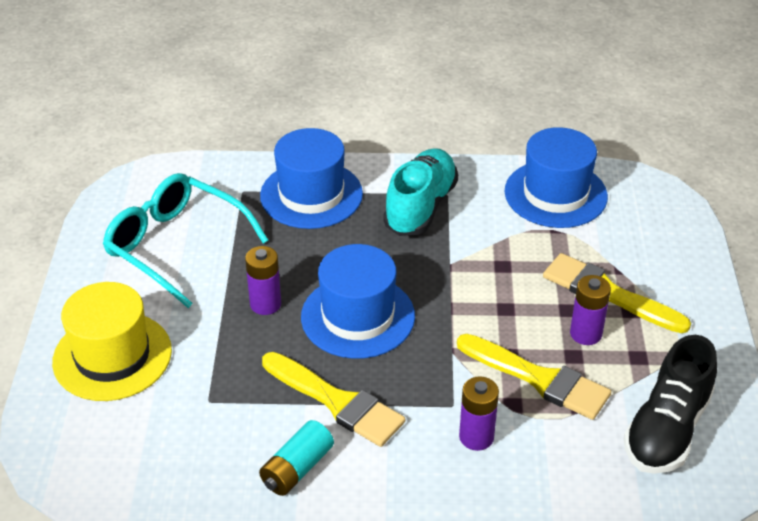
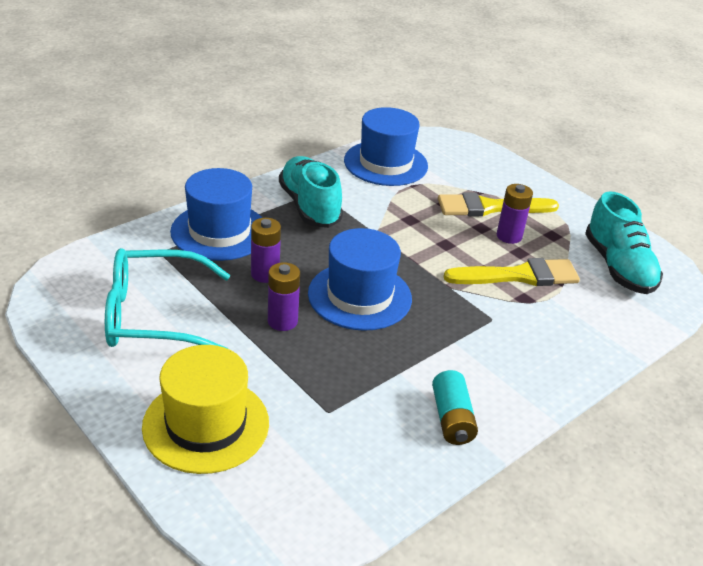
camera: 45 degrees left, 5 degrees down
yellow brush [262,352,405,447] -> none
purple battery [459,376,499,451] -> purple battery moved to [251,218,281,283]
black shoe [624,335,717,474] -> turquoise shoe [585,191,663,294]

